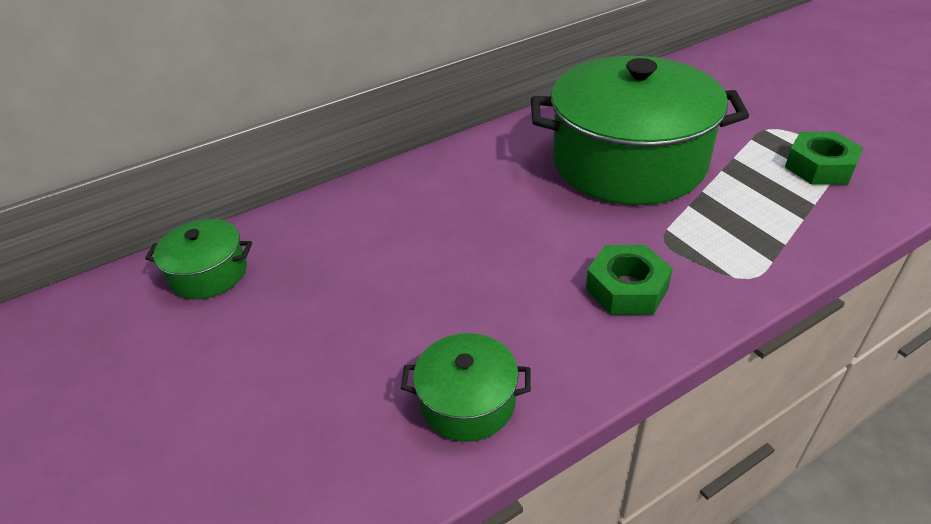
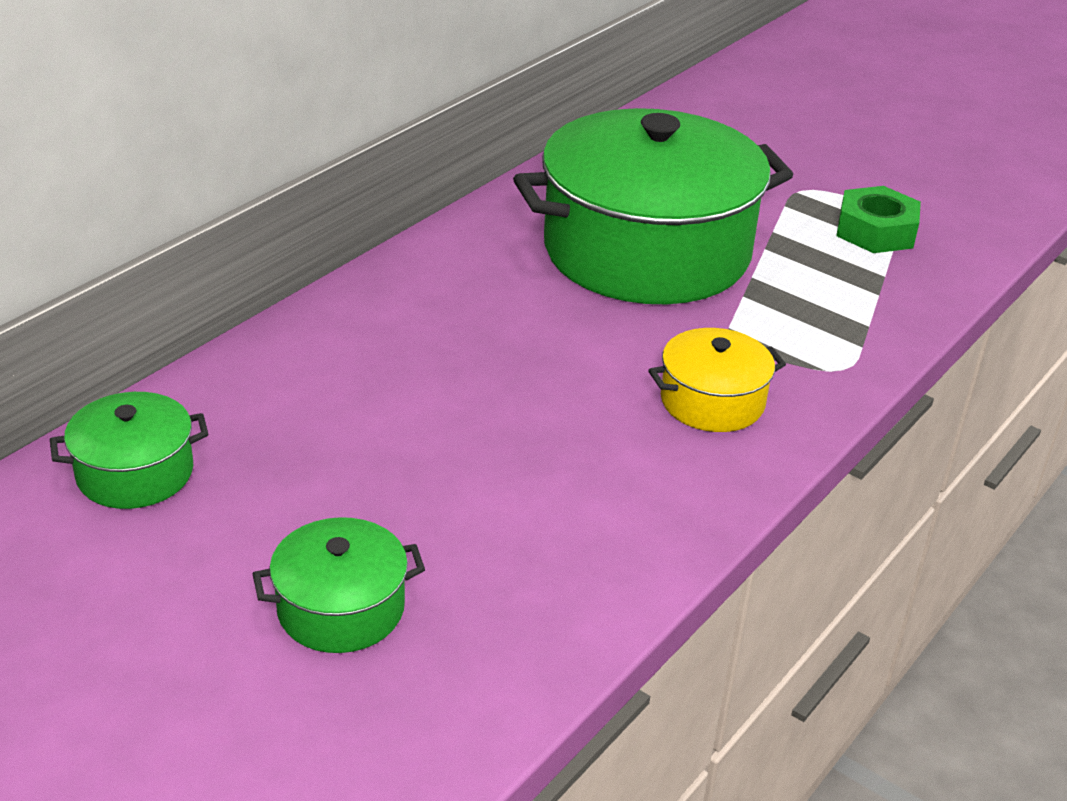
camera: 25 degrees left, 5 degrees down
green pot [401,333,531,442] -> green pot moved to [253,517,425,653]
green nut [586,245,673,315] -> yellow pot [648,328,786,432]

